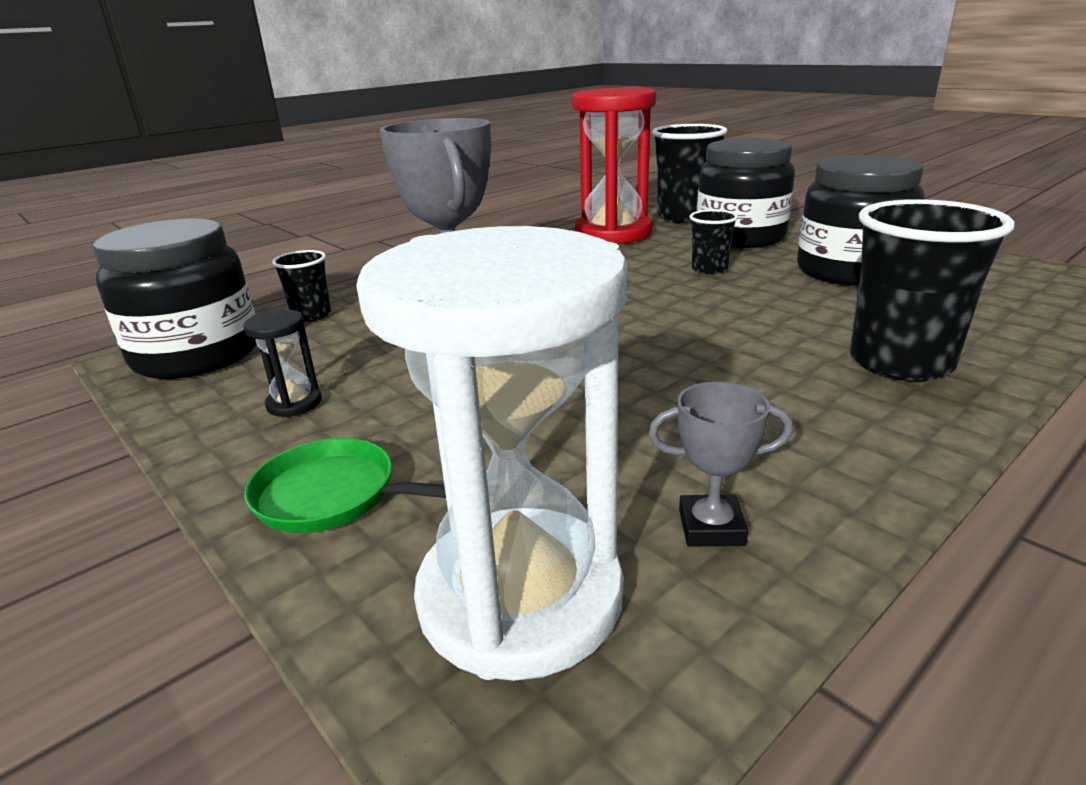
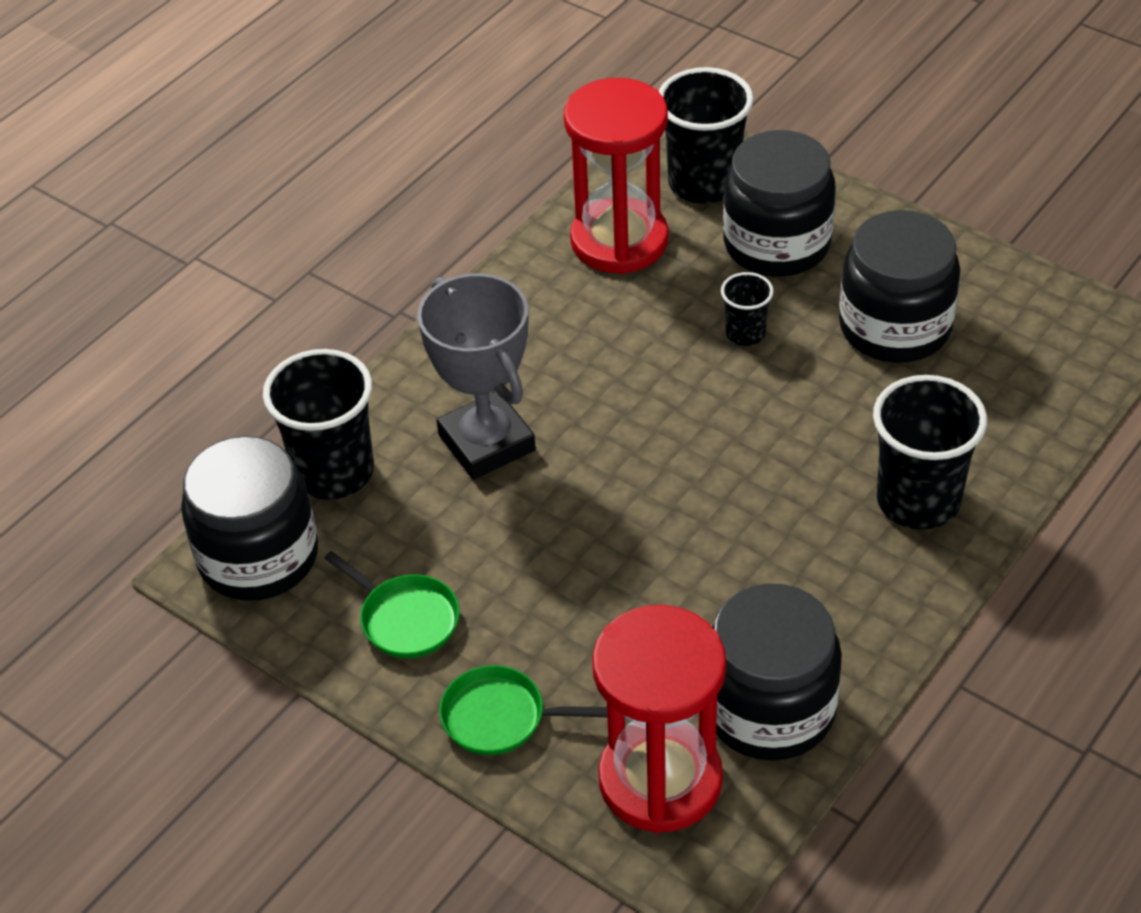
camera: 10 degrees left, 20 degrees up
black hourglass [243,309,322,417] -> green pan [324,551,460,658]
black cup [272,250,331,322] -> black cup [263,349,374,500], size x1.94
white hourglass [356,226,628,681] -> red hourglass [592,605,726,833]
grey trophy [648,382,793,547] -> black jar [712,583,842,761]

